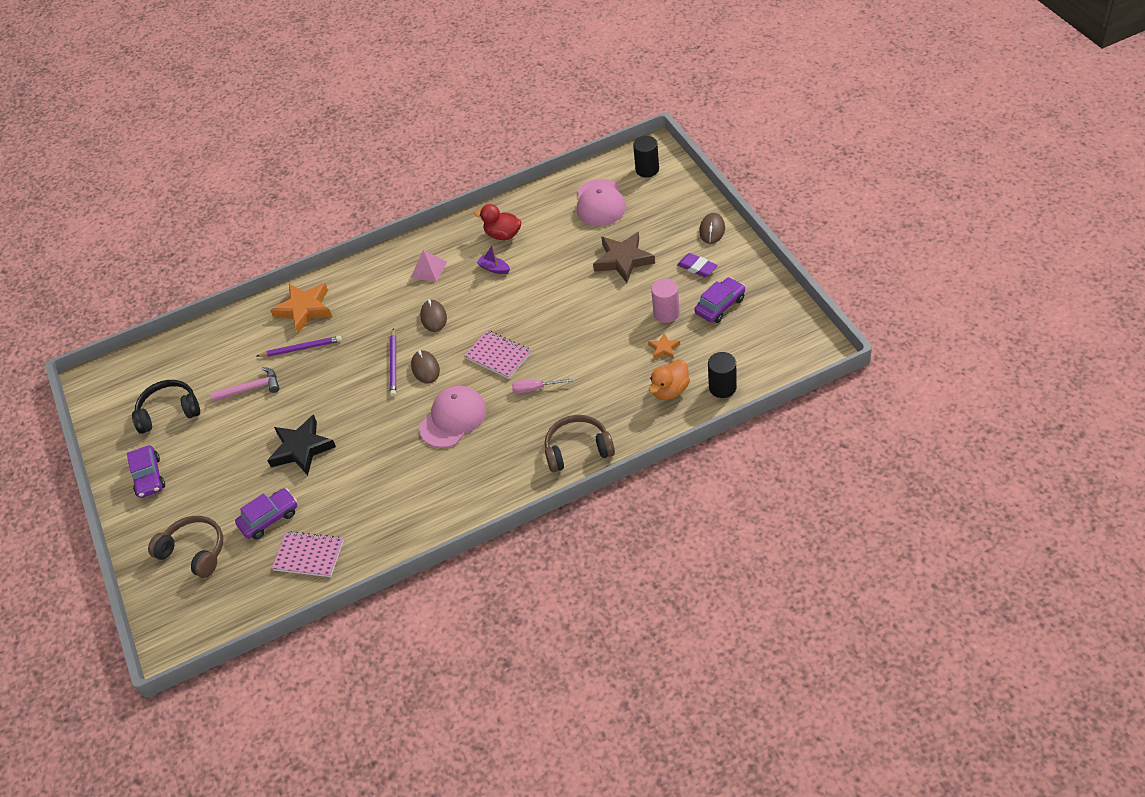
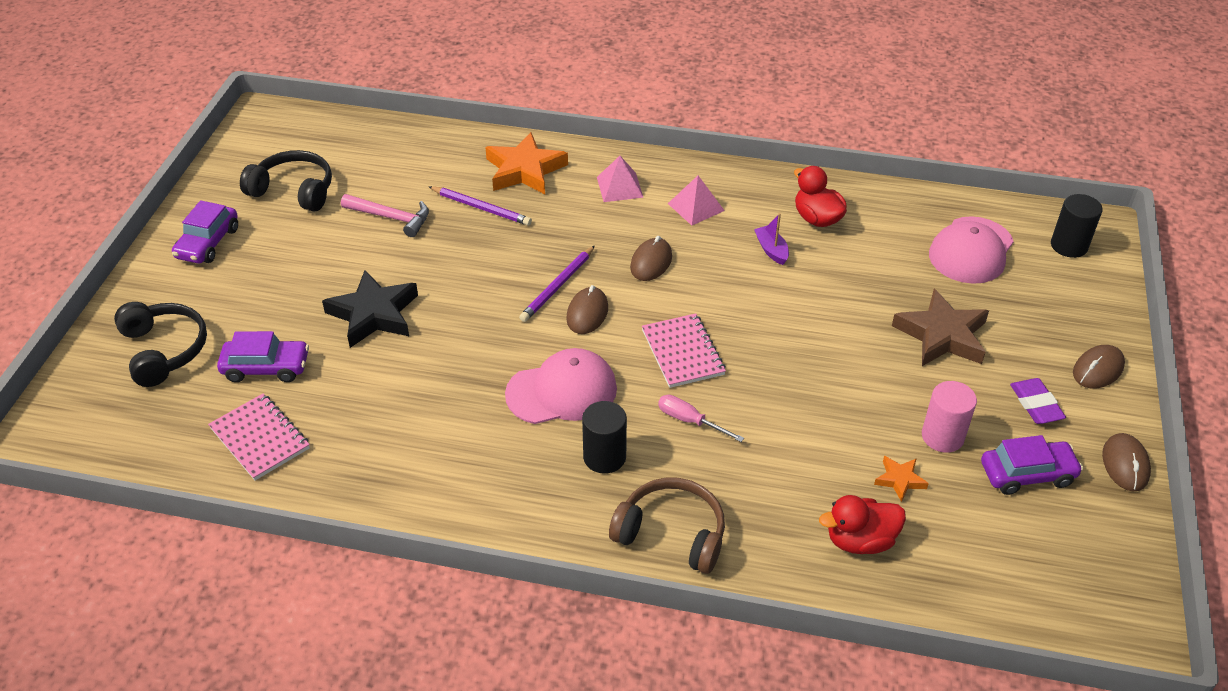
camera: 30 degrees right, 5 degrees down
brown headphones [148,516,223,578] -> black headphones [114,302,207,387]
orange duck [649,359,690,400] -> red duck [819,495,906,554]
black cylinder [708,352,737,398] -> black cylinder moved to [582,401,627,474]
none -> pink pyramid [597,156,644,202]
none -> brown mouse [1102,433,1151,491]

